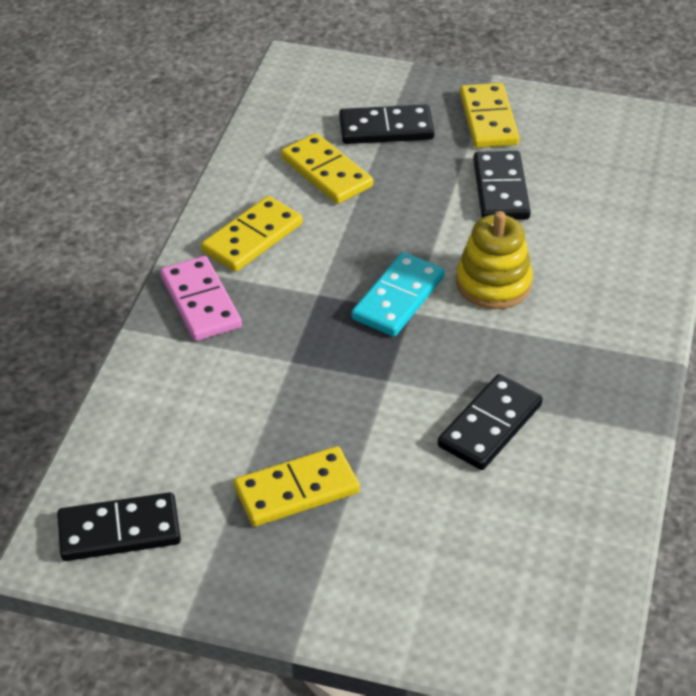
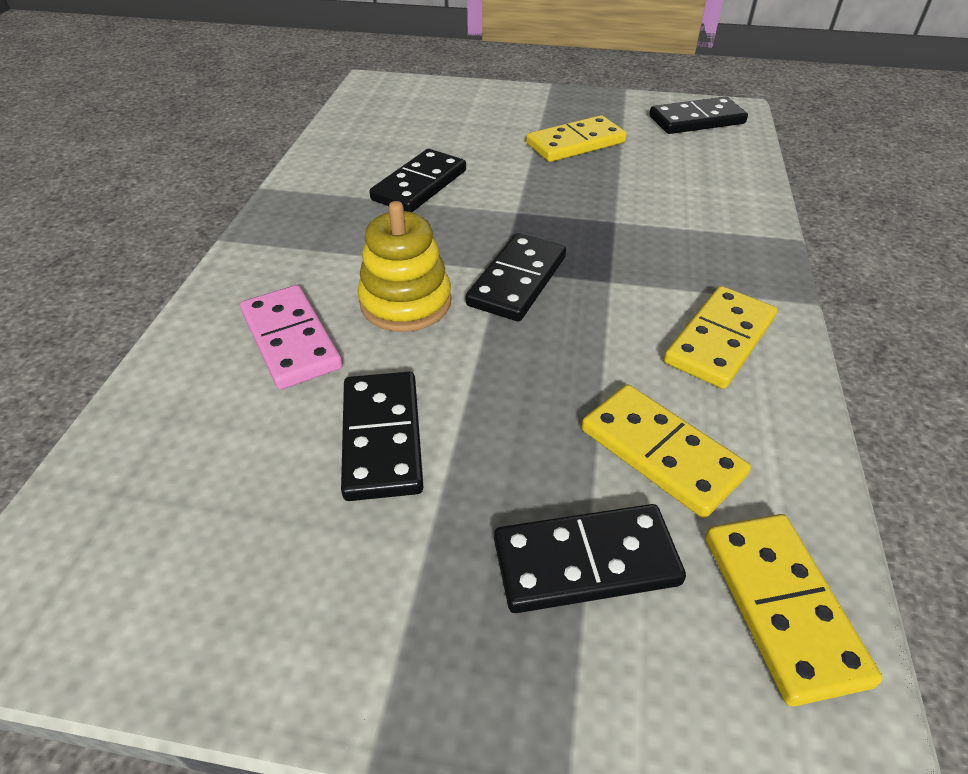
camera: 175 degrees right, 0 degrees up
pink domino [160,256,242,341] -> pink domino moved to [240,285,343,389]
turquoise domino [352,252,445,337] -> black domino [466,233,566,321]
yellow domino [460,83,519,148] -> yellow domino moved to [706,514,883,707]

